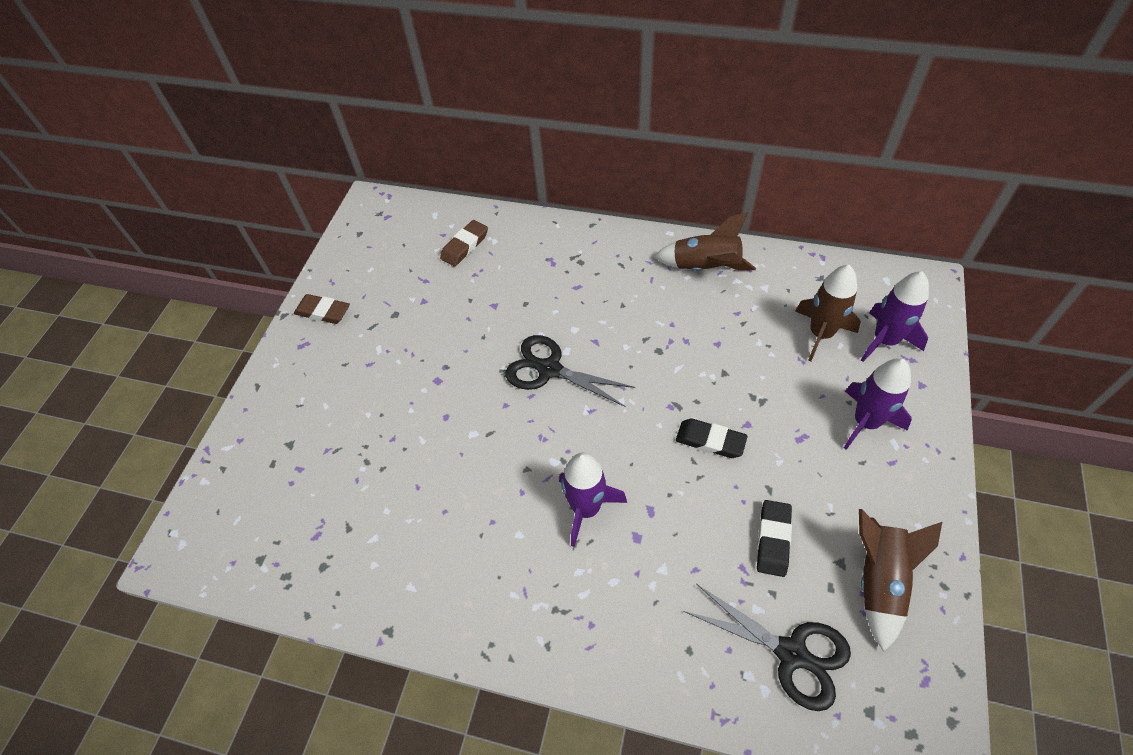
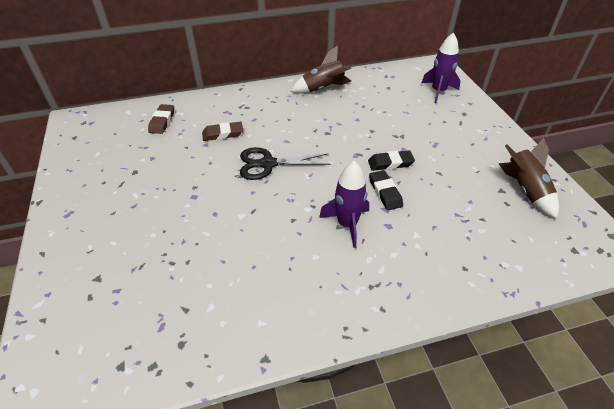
camera: 35 degrees left, 10 degrees down
brown eraser [294,294,350,324] -> brown eraser moved to [202,122,243,141]
black scissors [683,584,851,711] -> none
black eraser [757,500,792,577] -> black eraser moved to [369,170,403,210]
brown rocket [795,265,861,361] -> none
purple rocket [844,358,912,450] -> none

